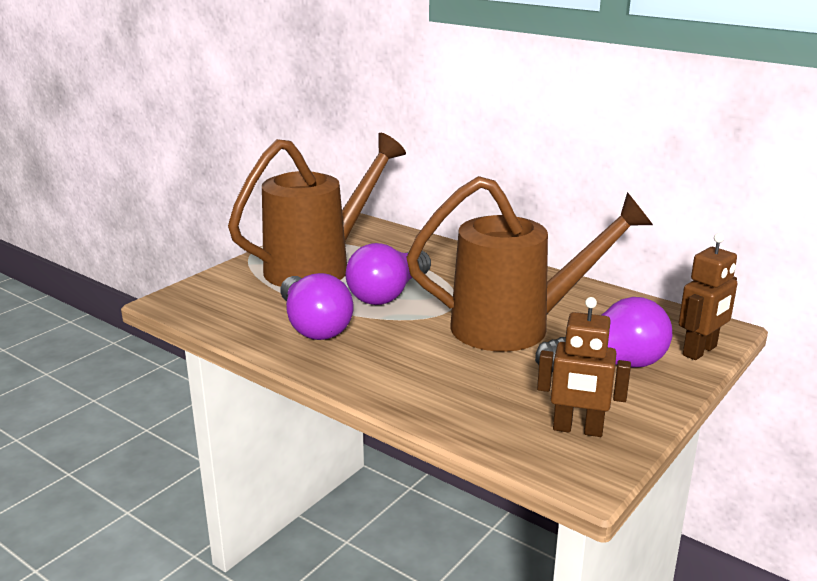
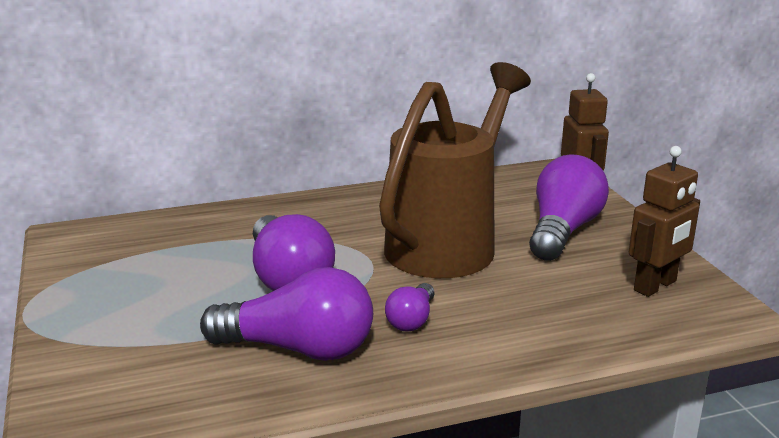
camera: 55 degrees left, 0 degrees up
brown watering can [228,133,406,287] -> none
none -> purple light bulb [385,283,435,331]

